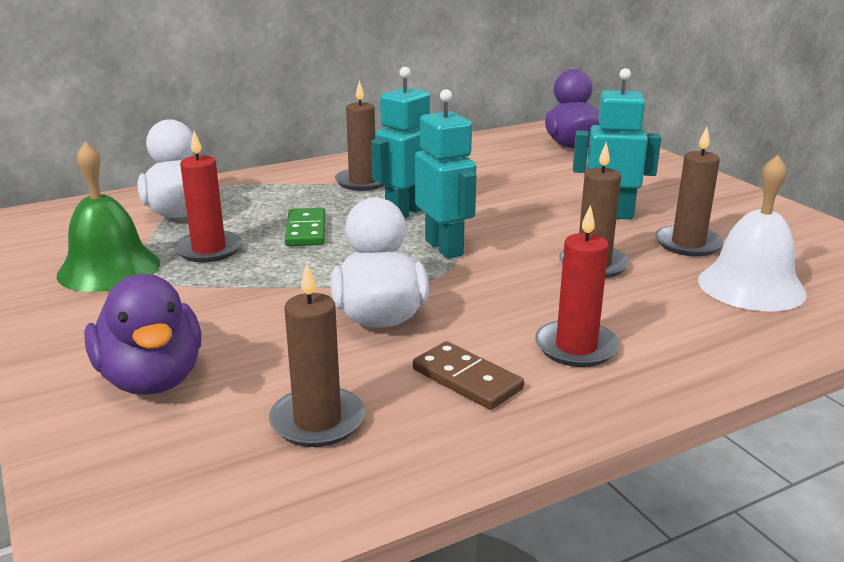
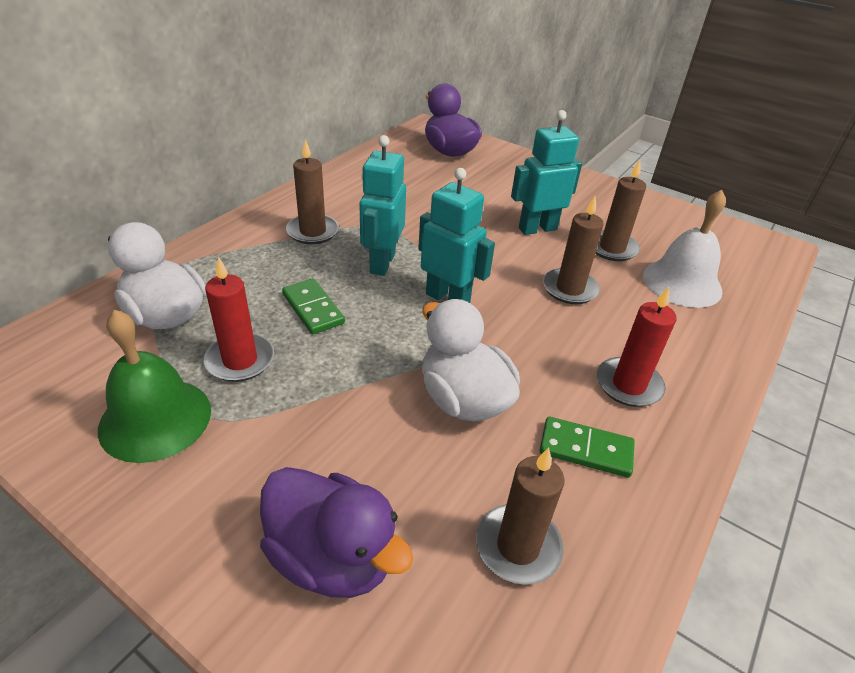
camera: 30 degrees left, 15 degrees up
brown domino [413,341,524,410] -> green domino [540,417,635,478]

